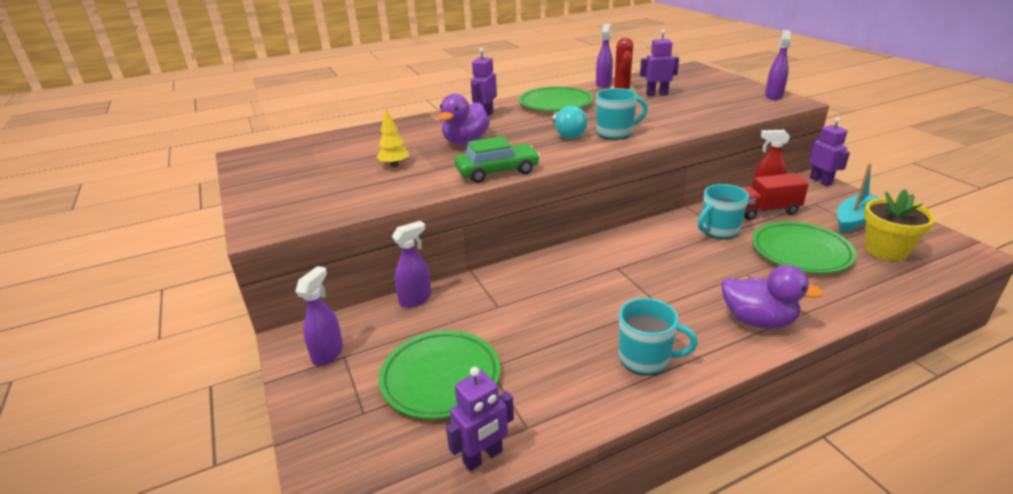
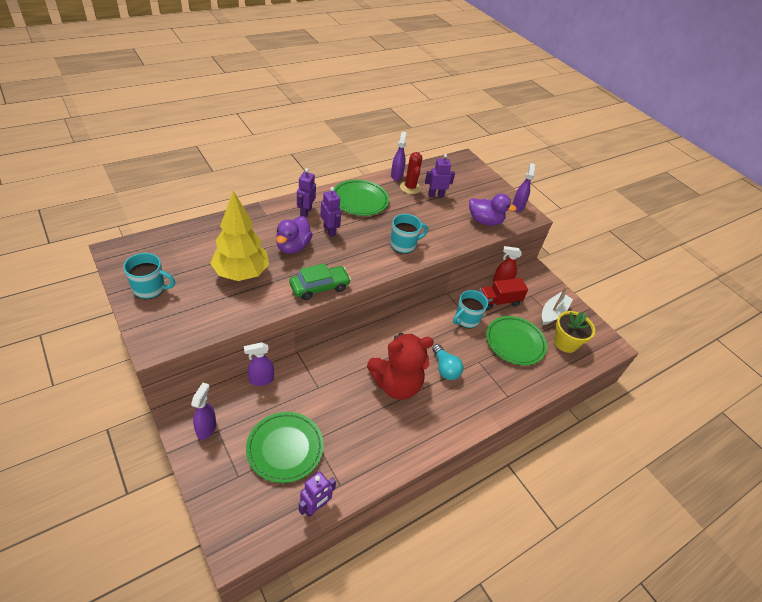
camera: 15 degrees left, 15 degrees up
yellow tree [377,109,409,167] -> yellow tree [210,191,269,281], size x2.32
purple spray bottle [392,221,431,308] -> purple spray bottle turned 150 degrees counterclockwise [244,342,274,386]
turquoise light bulb [552,106,587,139] -> turquoise light bulb moved to [432,344,464,380]
turquoise mug [619,298,698,375] -> turquoise mug moved to [123,253,175,299]
purple duck [721,265,823,328] -> purple duck moved to [469,194,517,226]
purple robot [809,117,850,186] -> purple robot moved to [320,187,341,237]
turquoise boat [837,163,879,232] -> white boat [542,286,573,325]
none -> red teddy bear [367,333,434,400]

